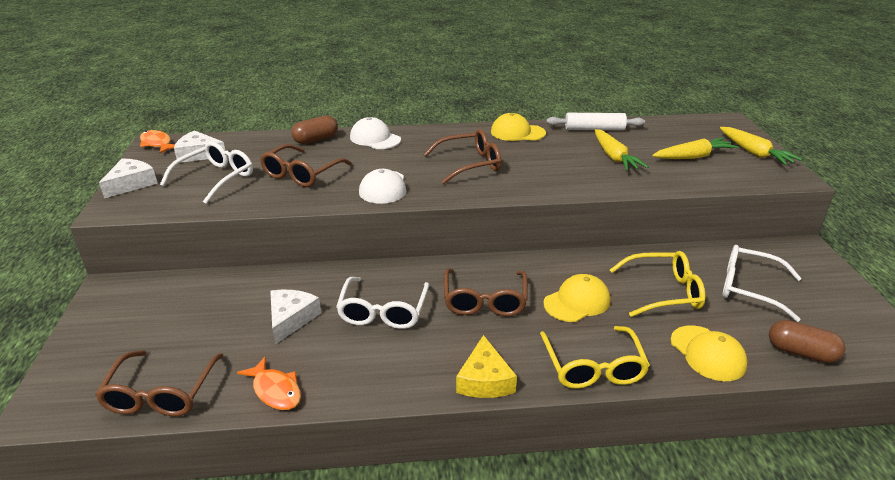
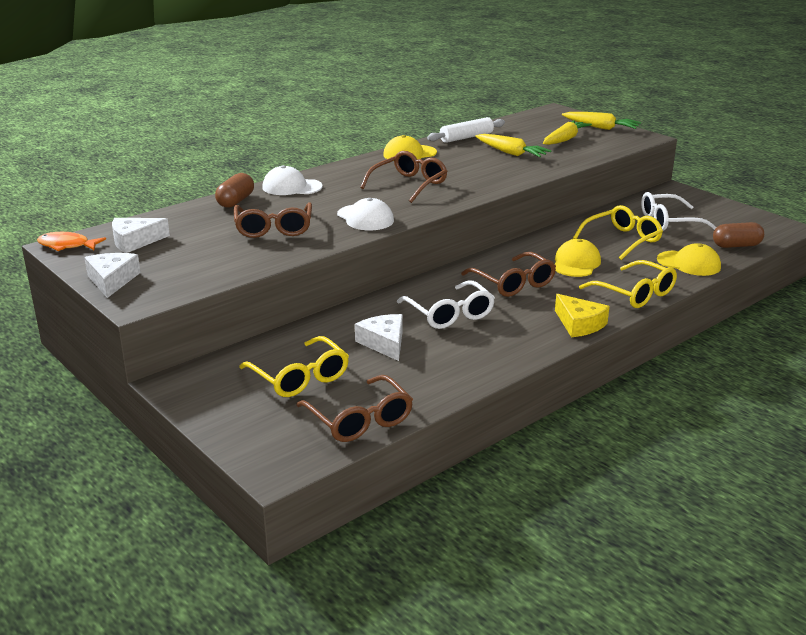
camera: 35 degrees left, 5 degrees down
white glasses [160,141,253,204] -> none
orange fish [237,356,301,410] -> none
none -> yellow glasses [239,336,349,397]

